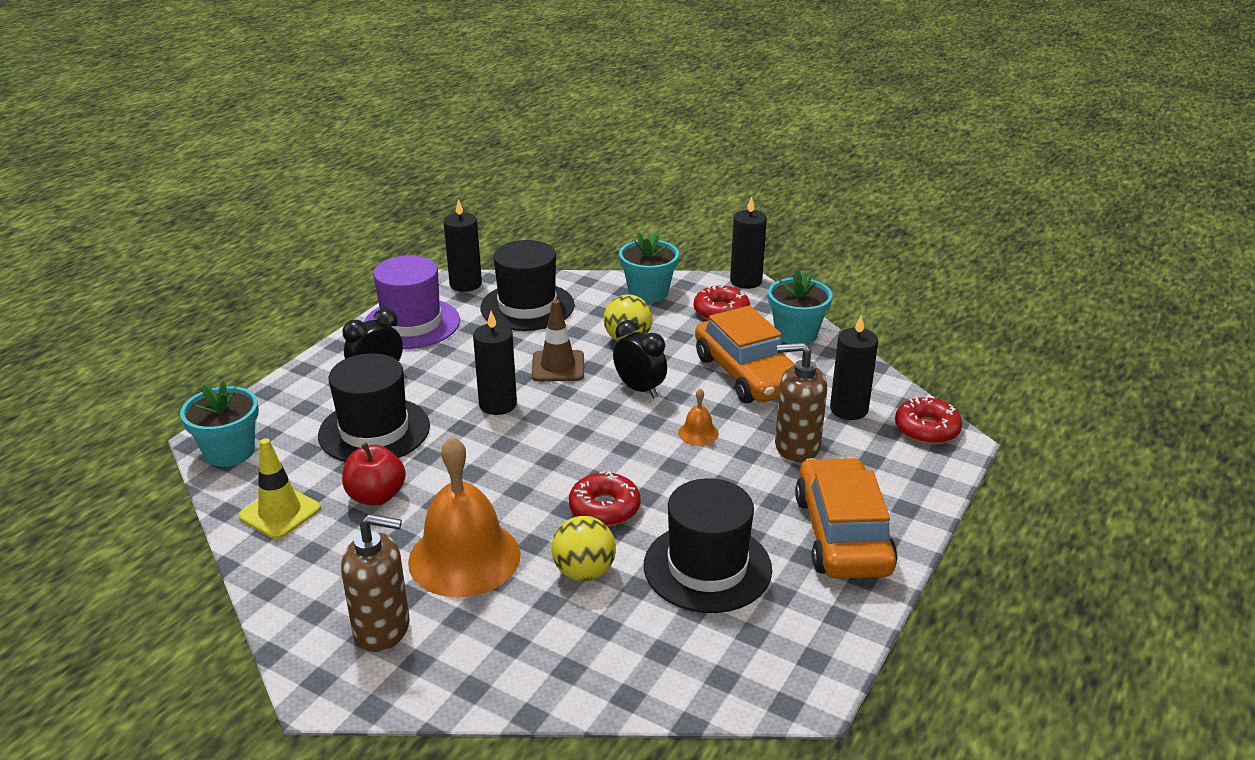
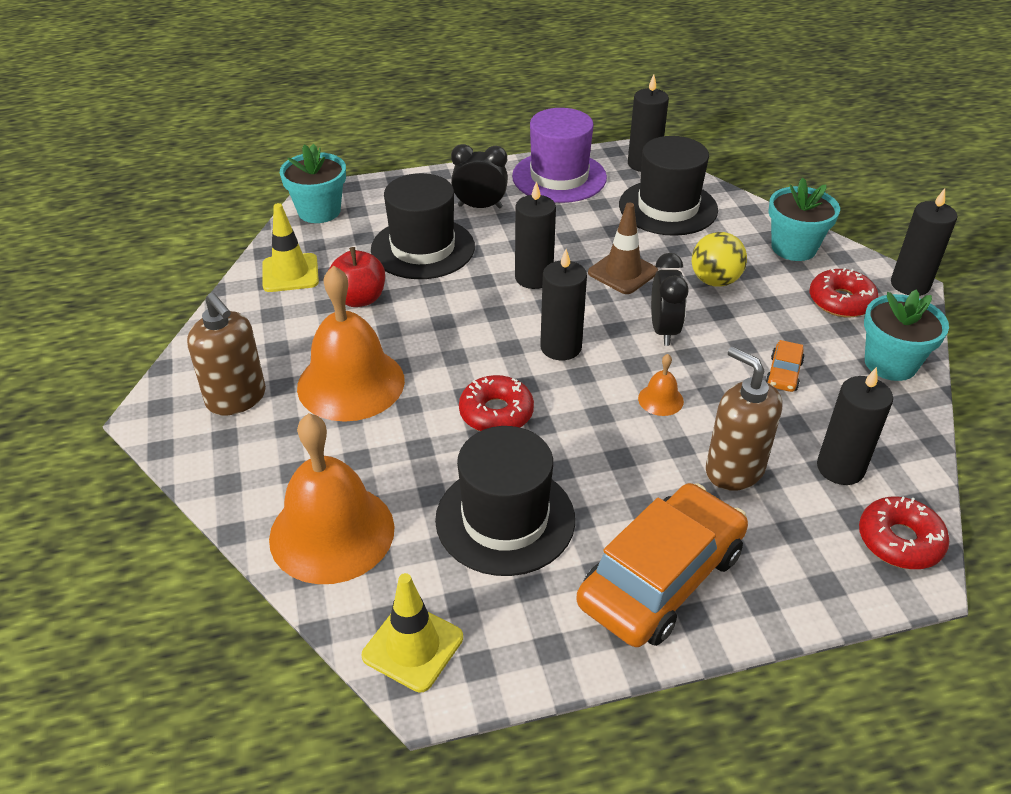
camera: 45 degrees right, 10 degrees up
yellow ball [551,516,616,581] -> none
orange car [695,306,795,403] -> orange car [765,340,805,392], size x0.41
none -> orange bell [269,413,395,584]
none -> yellow traffic cone [362,573,463,692]
none -> black candle [540,249,587,360]

